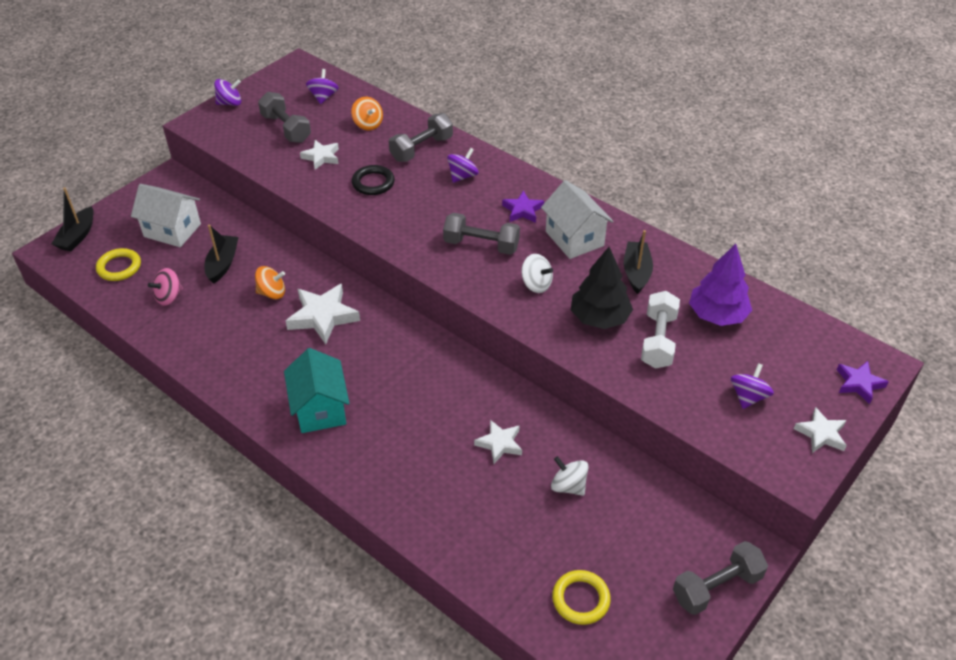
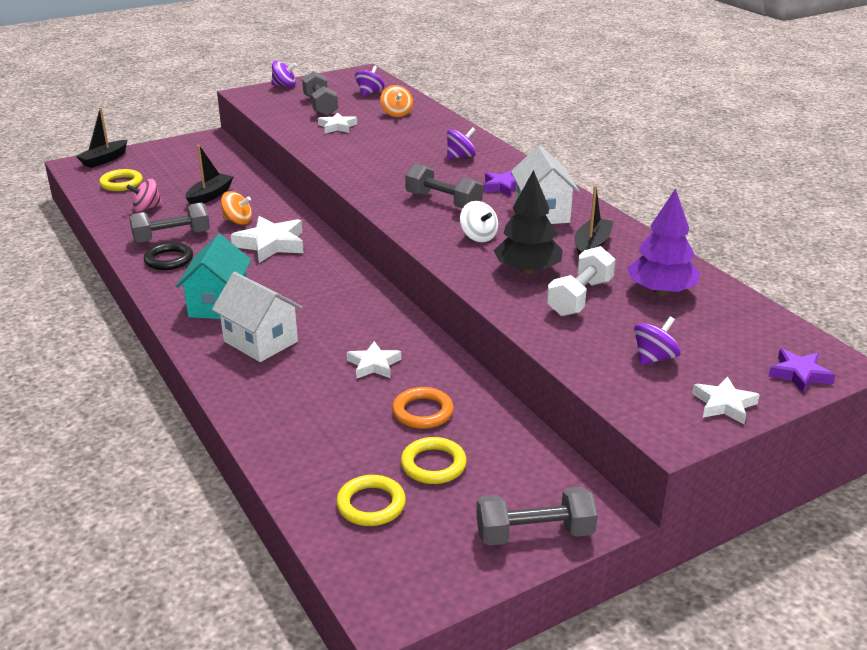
camera: 20 degrees right, 15 degrees down
white house [131,184,201,247] -> white house moved to [212,272,302,362]
black ring [352,165,395,195] -> black ring moved to [144,242,193,270]
grey dumbbell [389,113,453,162] -> grey dumbbell moved to [129,203,210,244]
white spinning top [551,456,589,496] -> orange ring [392,387,454,429]
none -> yellow ring [401,437,467,484]

